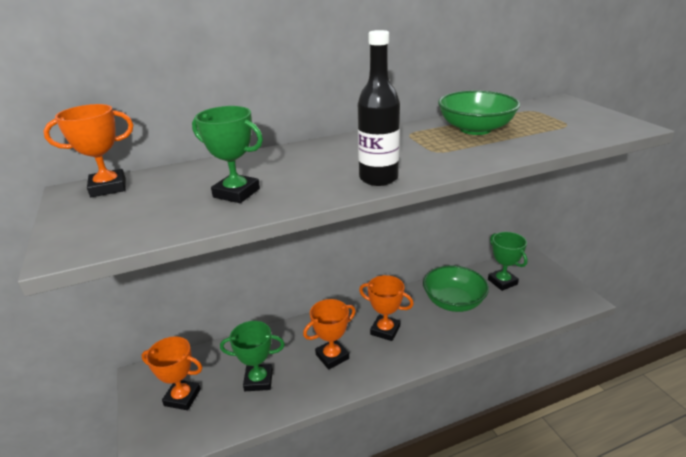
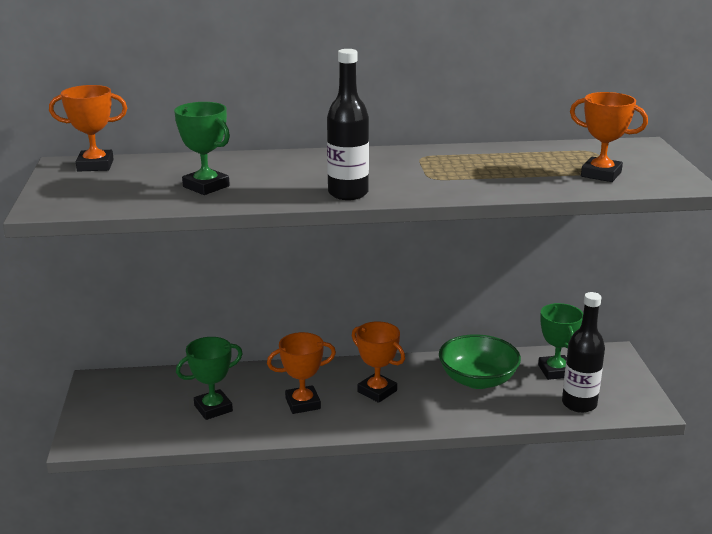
camera: 15 degrees right, 5 degrees down
orange trophy [141,336,203,410] -> orange trophy moved to [570,92,648,182]
green trophy [220,321,285,391] -> green trophy turned 45 degrees counterclockwise [176,337,243,420]
green bowl [438,91,520,135] -> none
none -> black bottle [562,292,605,413]

